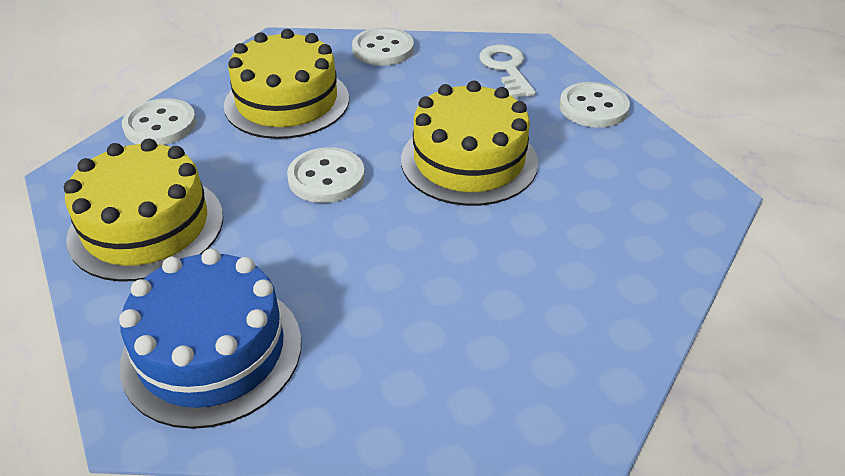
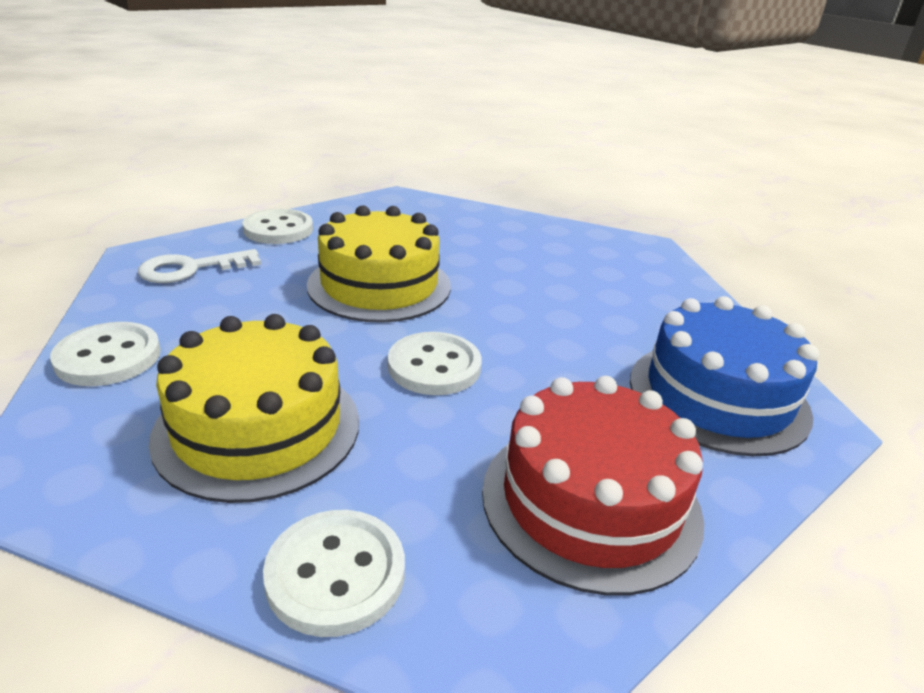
camera: 105 degrees left, 10 degrees down
yellow cake [64,138,223,282] -> red cake [482,376,704,596]

